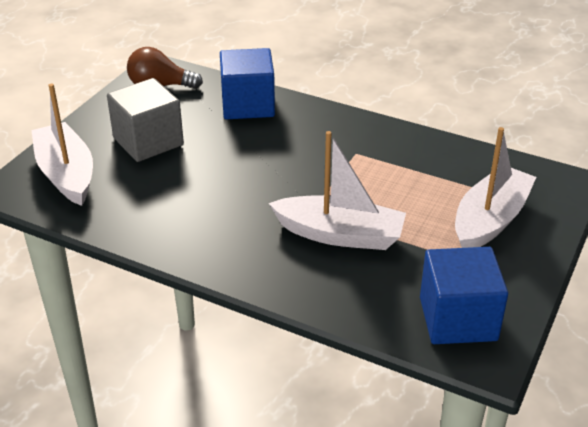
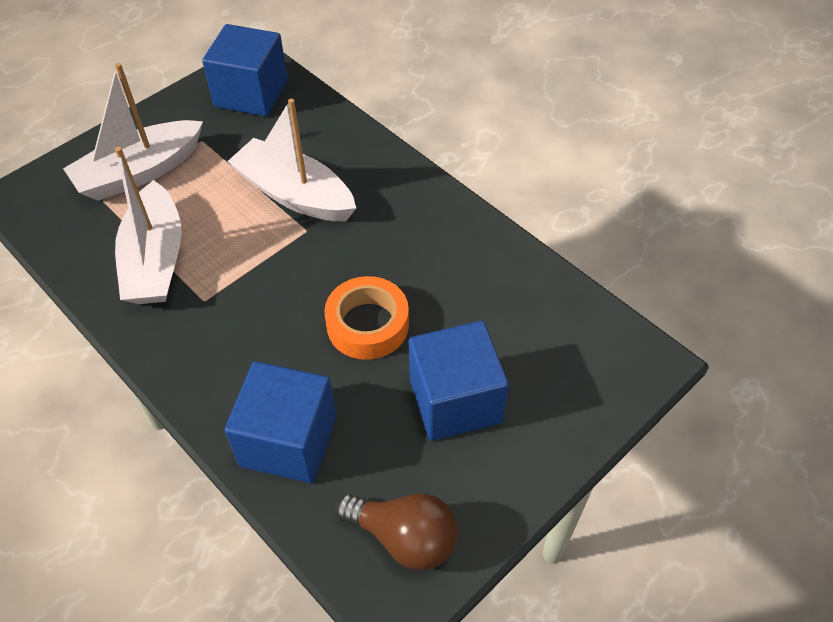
camera: 160 degrees left, 15 degrees up
white boat [32,83,93,206] -> white boat moved to [115,147,182,304]
grey cube [107,78,184,162] -> blue cube [409,321,509,441]
none -> orange tape [324,276,409,360]

